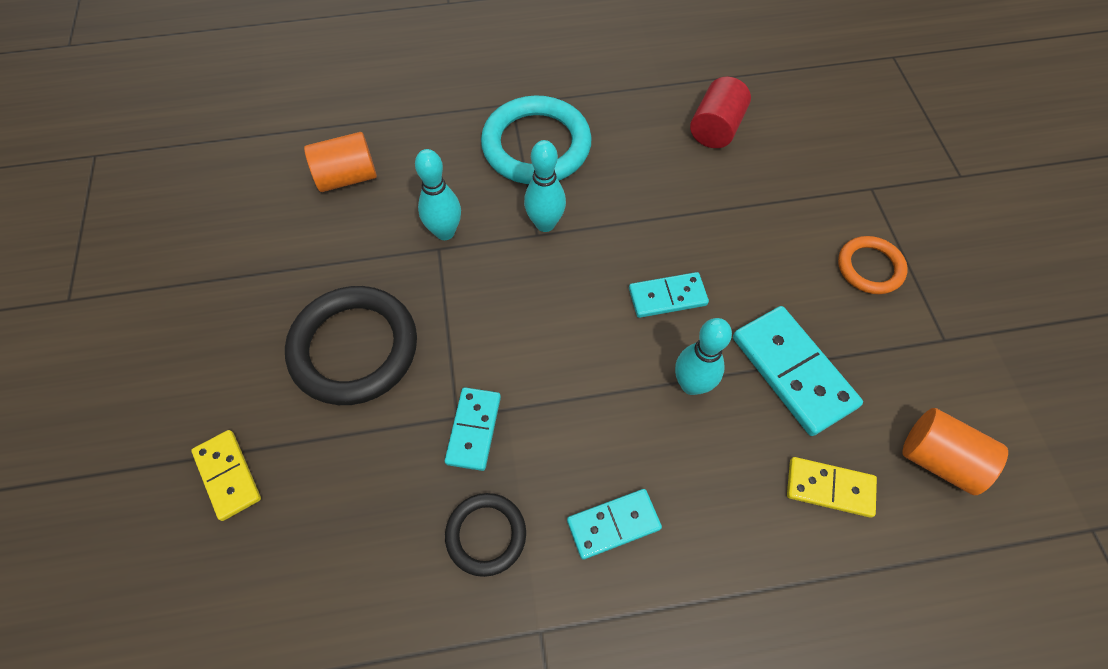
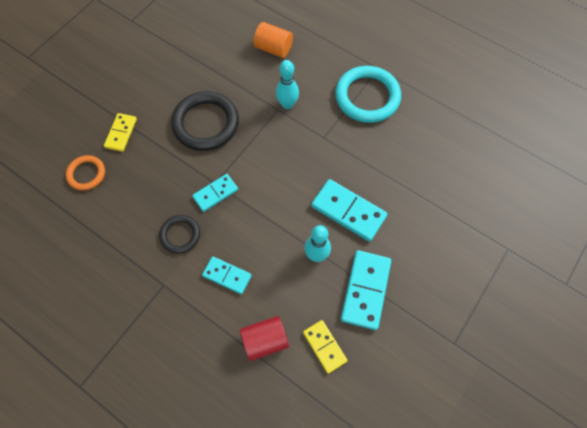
camera: 45 degrees right, 5 degrees up
turquoise bowling pin [524,140,566,232] -> none
turquoise domino [629,272,709,318] -> turquoise domino [311,179,387,242], size x1.63
red cylinder [690,77,751,148] -> red cylinder moved to [240,316,289,361]
orange ring [838,236,908,294] -> orange ring moved to [66,155,105,191]
orange cylinder [902,408,1008,495] -> none

